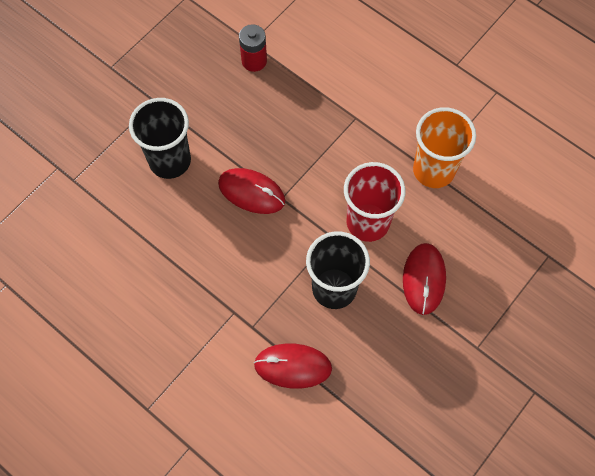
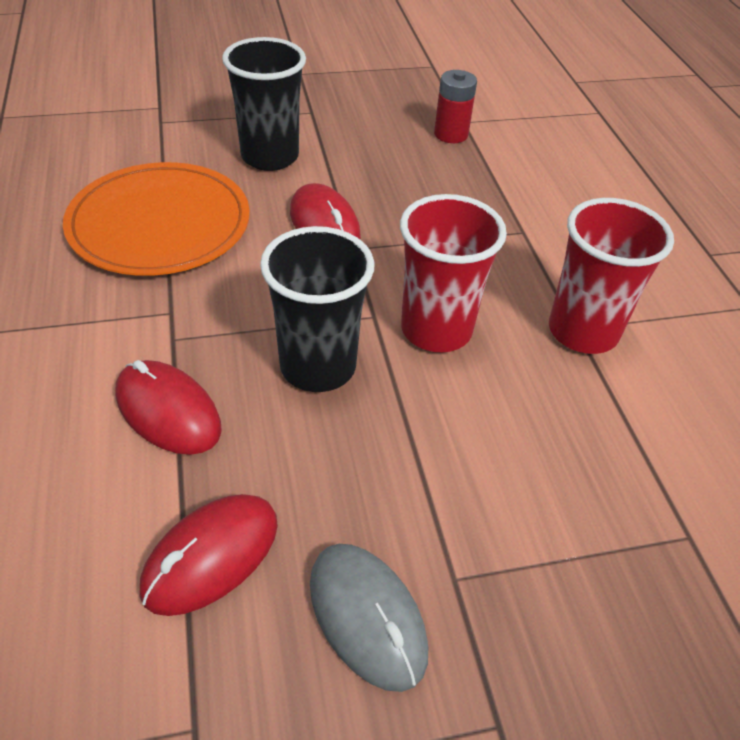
camera: 35 degrees right, 20 degrees down
red mouse [403,243,446,315] -> red mouse moved to [140,494,278,616]
orange cup [413,107,476,188] -> red cup [549,198,674,354]
none -> orange plate [63,162,250,276]
none -> grey mouse [310,544,428,692]

